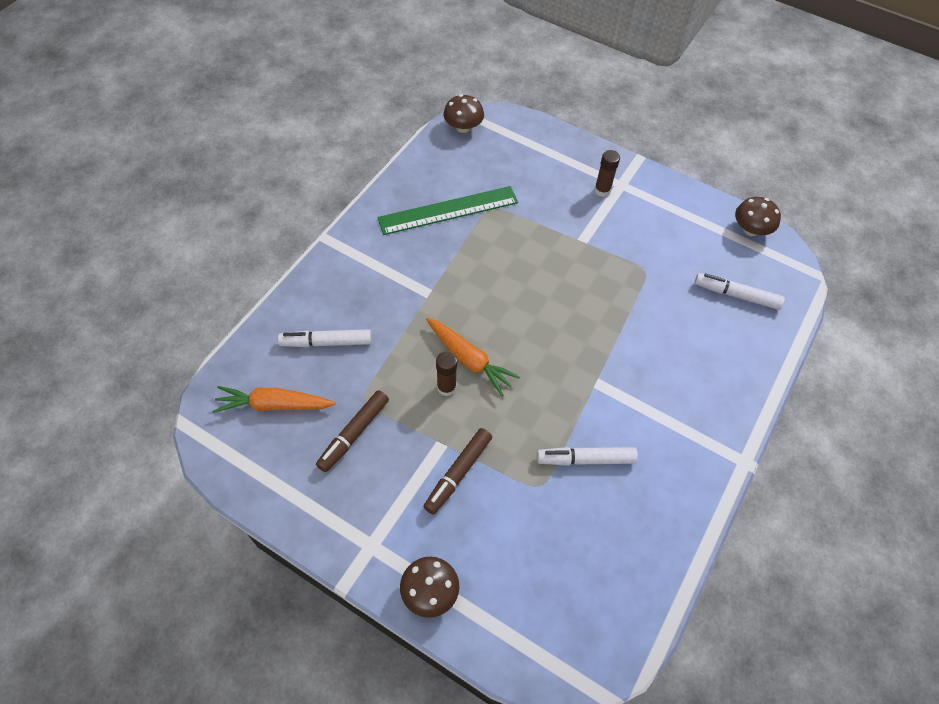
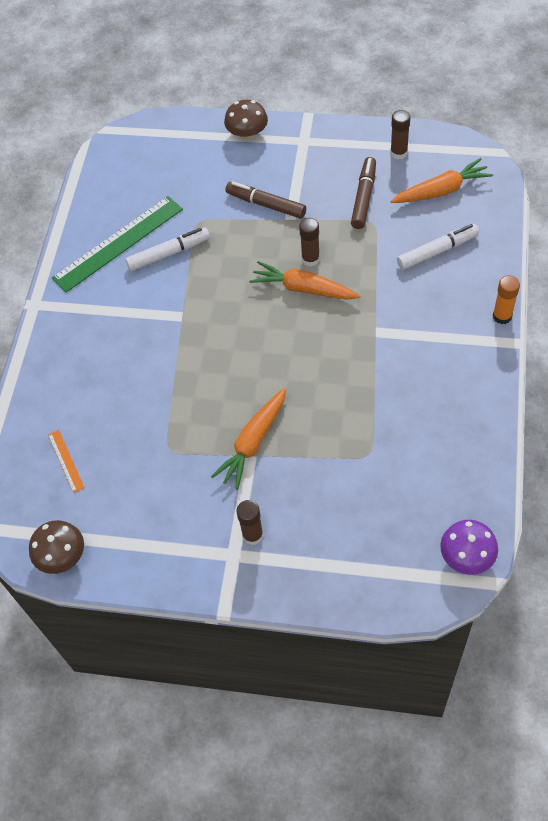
camera: 165 degrees right, 0 degrees up
green ruler [377,186,518,235] -> green ruler moved to [52,196,183,293]
brown marker [423,428,492,515] -> brown marker turned 75 degrees counterclockwise [225,181,306,219]
brown mushroom [443,94,484,133] -> purple mushroom [440,520,498,575]
white marker [695,273,785,310] -> orange ruler [48,430,85,493]
none -> orange carrot [211,388,286,490]
none -> brown glue stick [390,110,410,159]
none -> orange glue stick [493,275,520,324]

